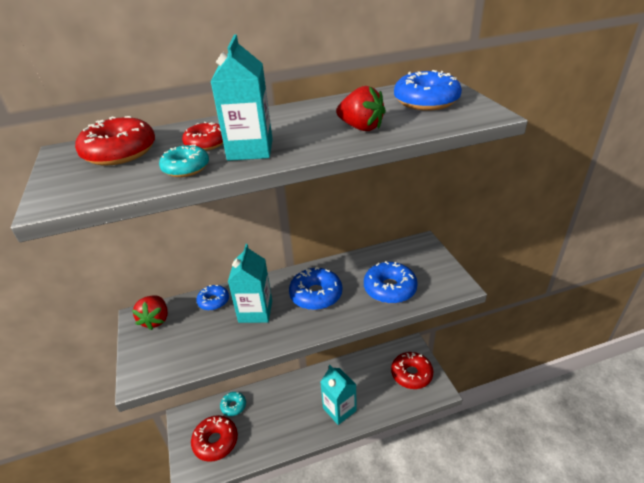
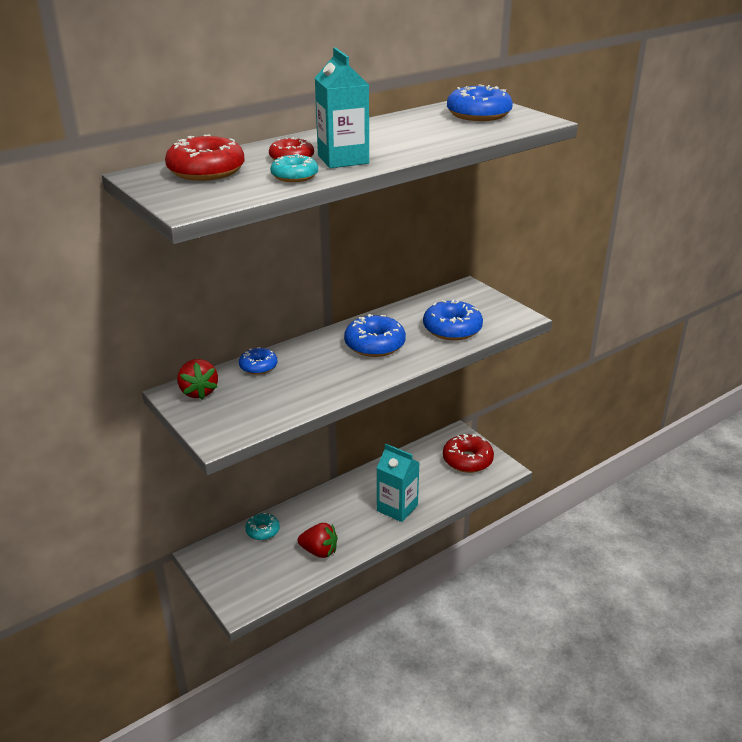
camera: 20 degrees left, 5 degrees down
red donut [191,415,238,462] -> none
turquoise carton [228,244,272,323] -> none
red strawberry [336,86,386,131] -> red strawberry moved to [298,523,338,558]

